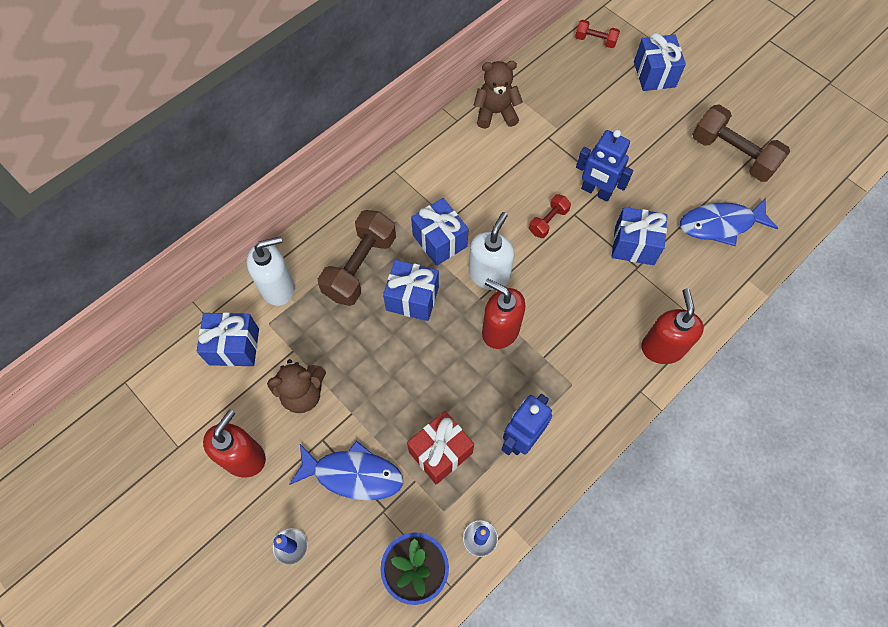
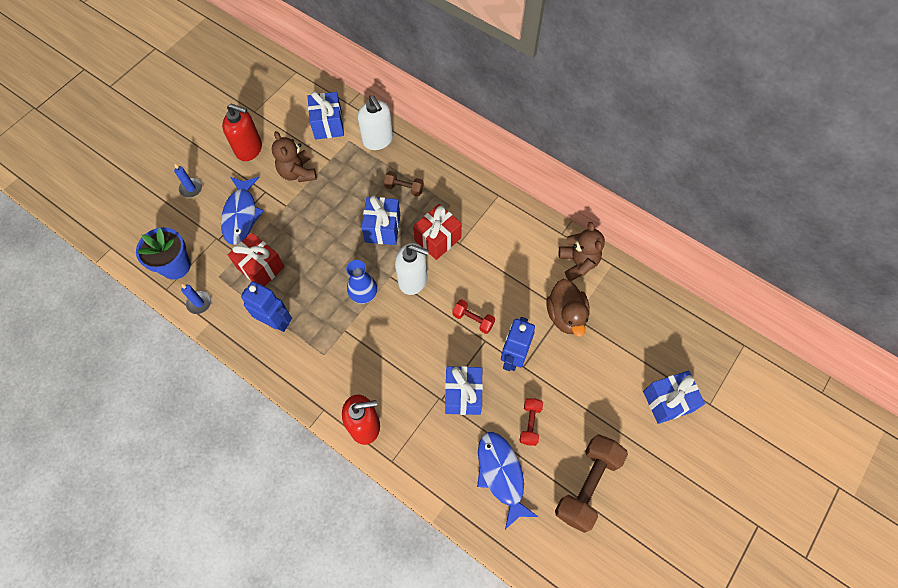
camera: 80 degrees right, 0 degrees up
brown dumbbell [318,210,396,306] -> brown dumbbell [384,171,424,197], size x0.51
blue gift [411,198,469,266] -> red gift [413,204,462,260]
red soap dispenser [482,279,525,349] -> blue vase [346,260,377,304]
red dumbbell [575,20,620,48] -> red dumbbell moved to [519,398,543,446]
none -> brown duck [546,279,590,337]

